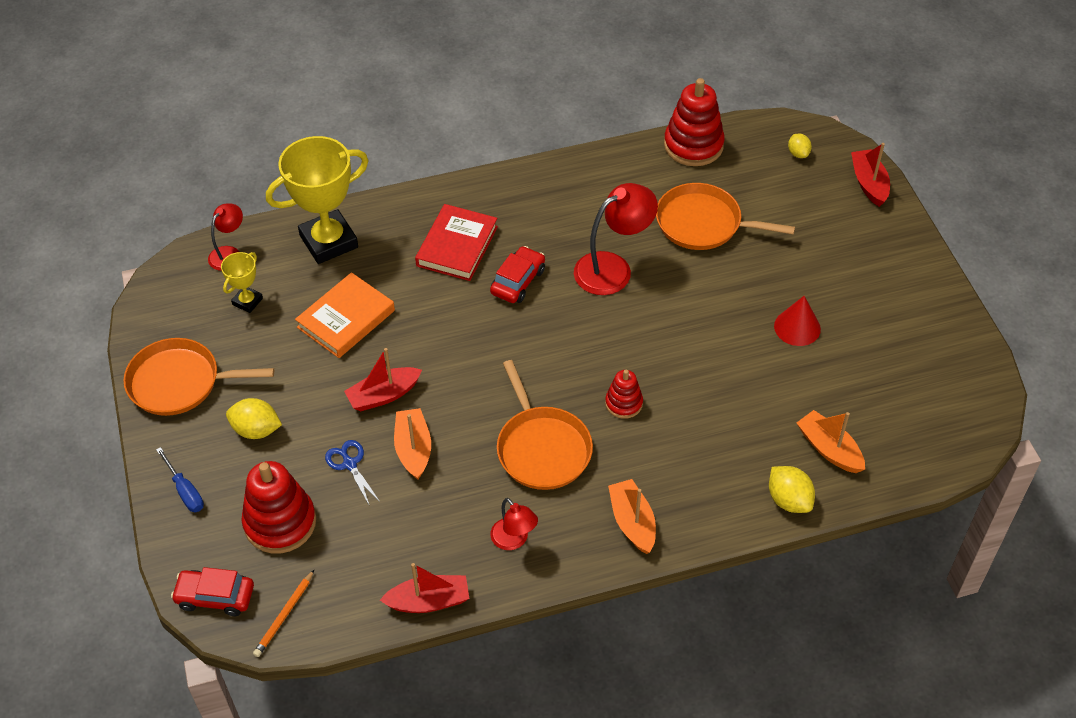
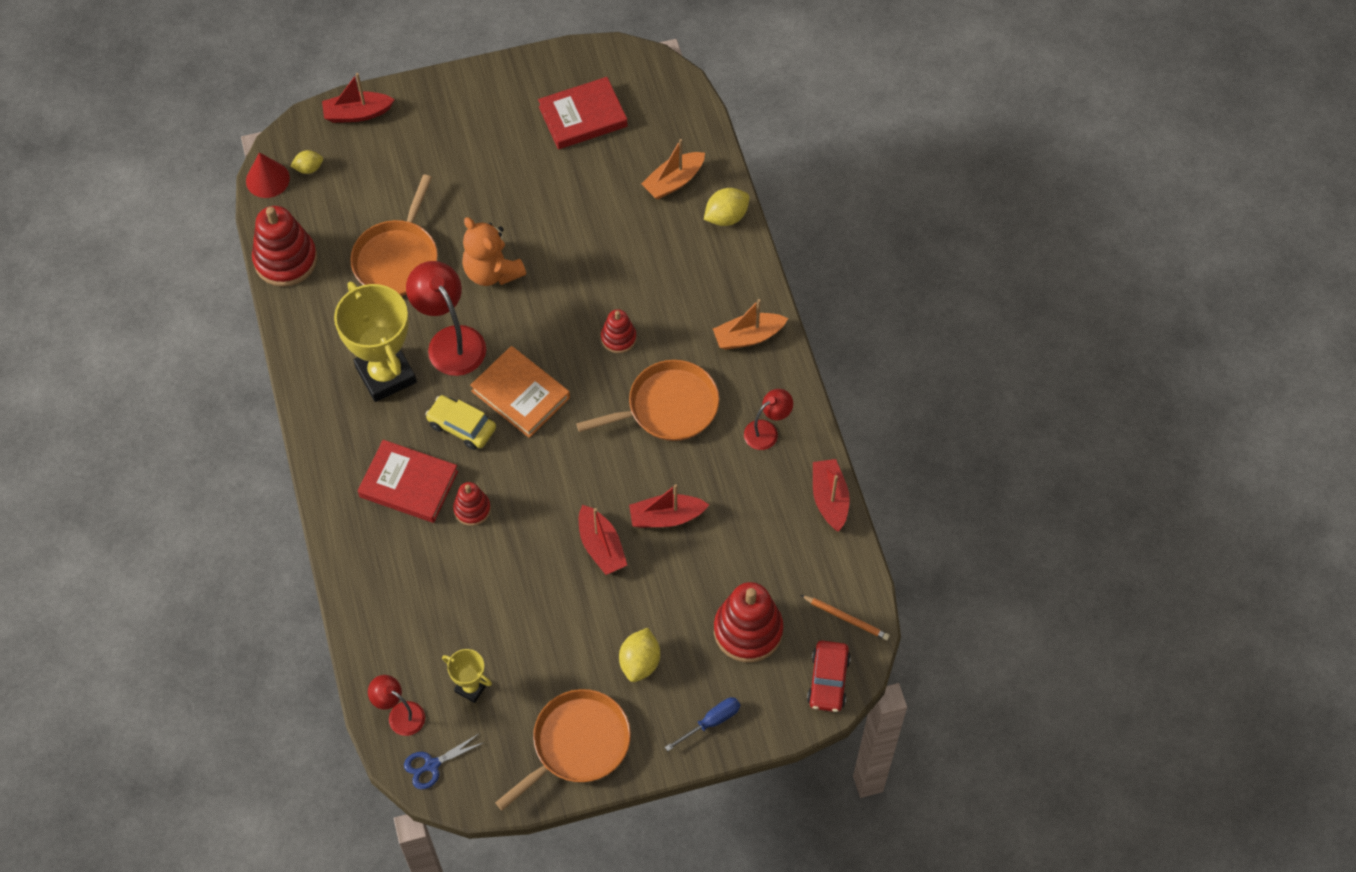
camera: 90 degrees left, 10 degrees up
orange pan [123,338,274,416] -> orange pan turned 135 degrees counterclockwise [495,689,631,810]
yellow trophy [266,136,369,264] -> yellow trophy moved to [334,281,417,402]
orange book [295,272,395,358] -> orange book moved to [470,346,570,438]
blue scissors [325,440,380,505] -> blue scissors moved to [404,733,485,790]
orange boat [394,408,431,480] -> red boat [629,484,709,528]
red car [490,246,545,303] -> yellow car [425,395,496,450]
red cone [774,296,821,346] -> red cone moved to [246,152,290,198]
none -> red stacking toy [453,482,491,526]
none -> orange teddy bear [462,217,526,286]
none -> red book [538,77,627,149]

